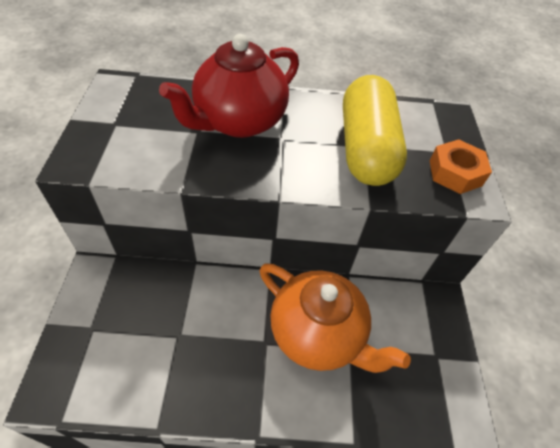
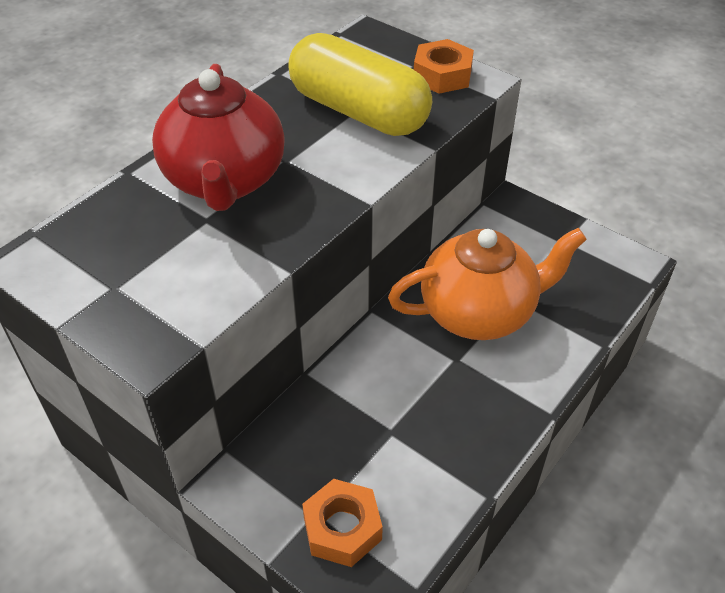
camera: 50 degrees left, 5 degrees down
none -> orange nut [302,479,383,567]

